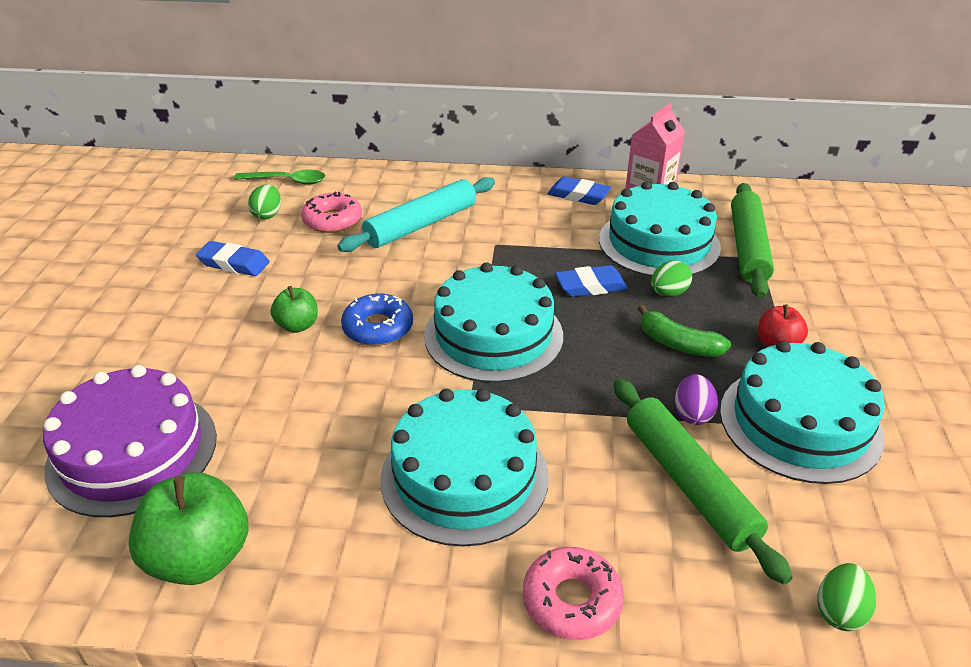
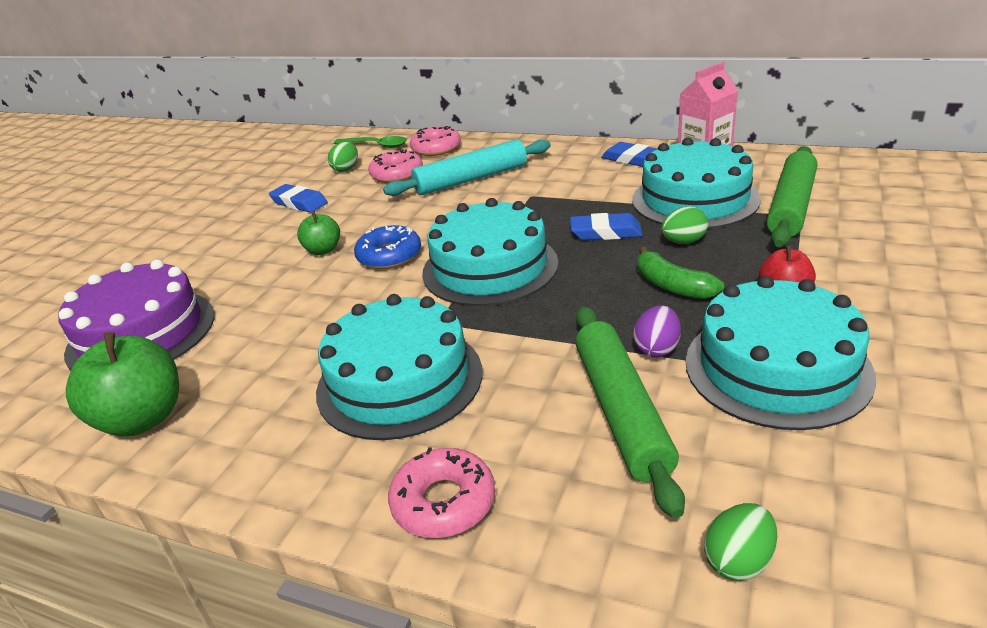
camera: 20 degrees right, 5 degrees down
none -> pink donut [410,126,461,156]

